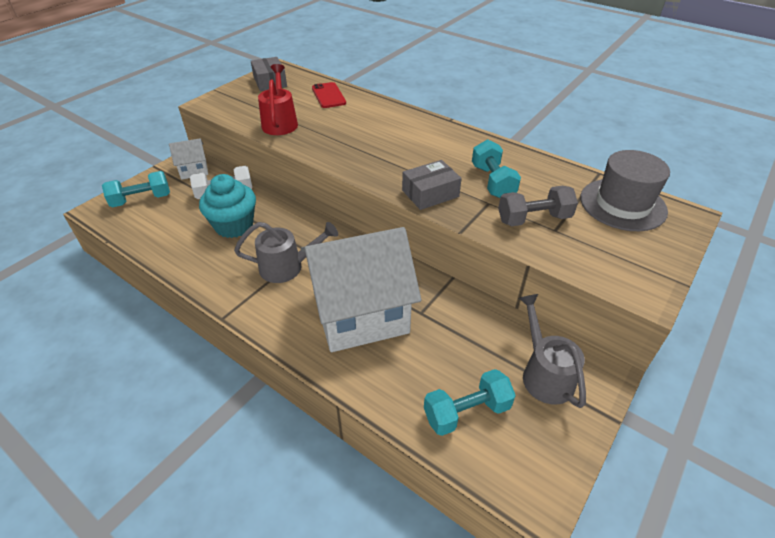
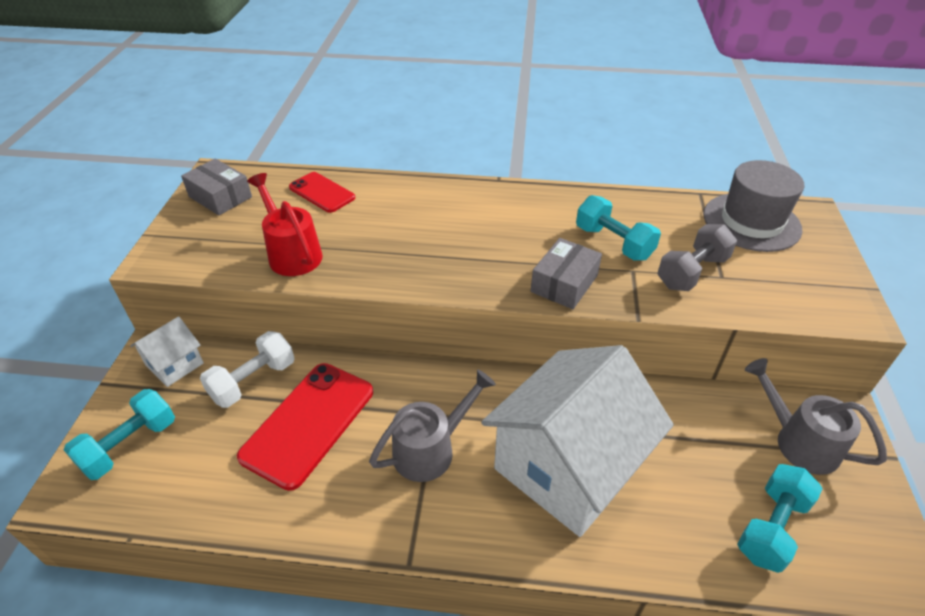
camera: 30 degrees left, 0 degrees up
turquoise cupcake [199,174,256,238] -> red phone [237,363,373,491]

